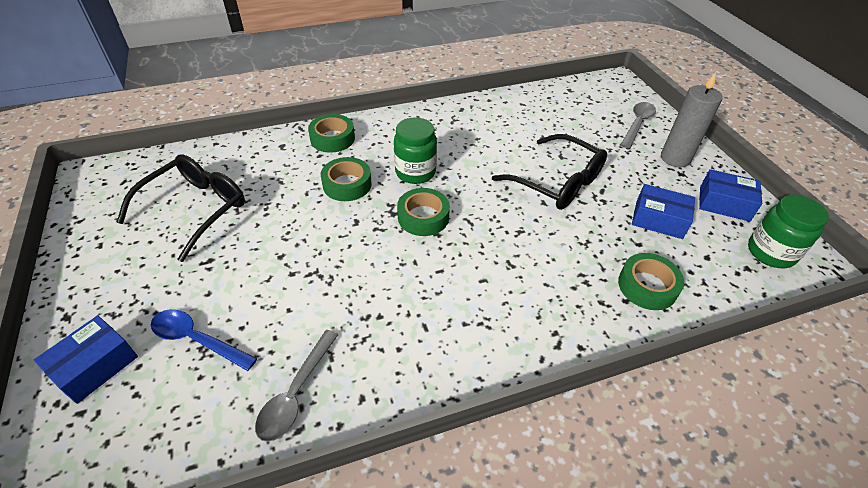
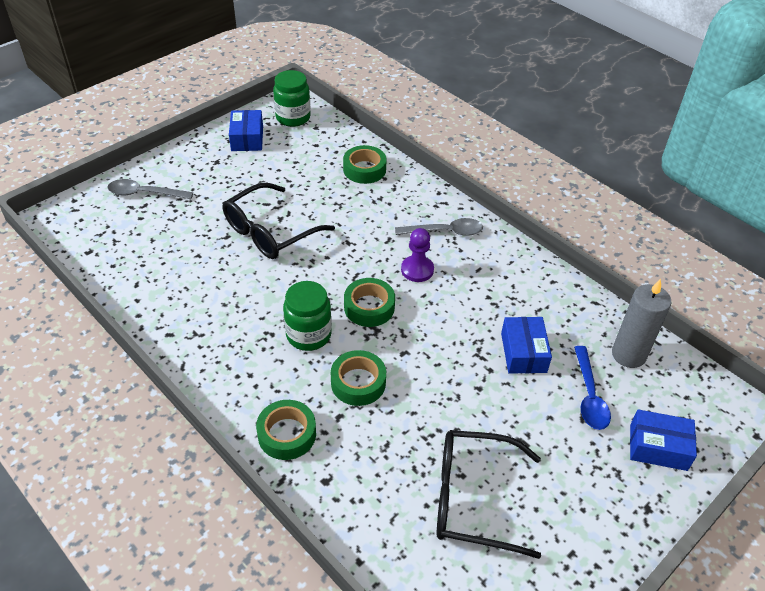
camera: 115 degrees left, 0 degrees up
grey spoon [255,330,338,442] -> grey spoon moved to [395,218,483,236]
black glasses [492,134,607,210] -> black glasses turned 150 degrees counterclockwise [223,183,335,259]
blue box [632,184,695,239] -> blue box moved to [501,317,552,374]
grey candle [661,72,723,168] -> grey candle moved to [612,279,671,368]
none -> purple pawn [401,228,434,282]

